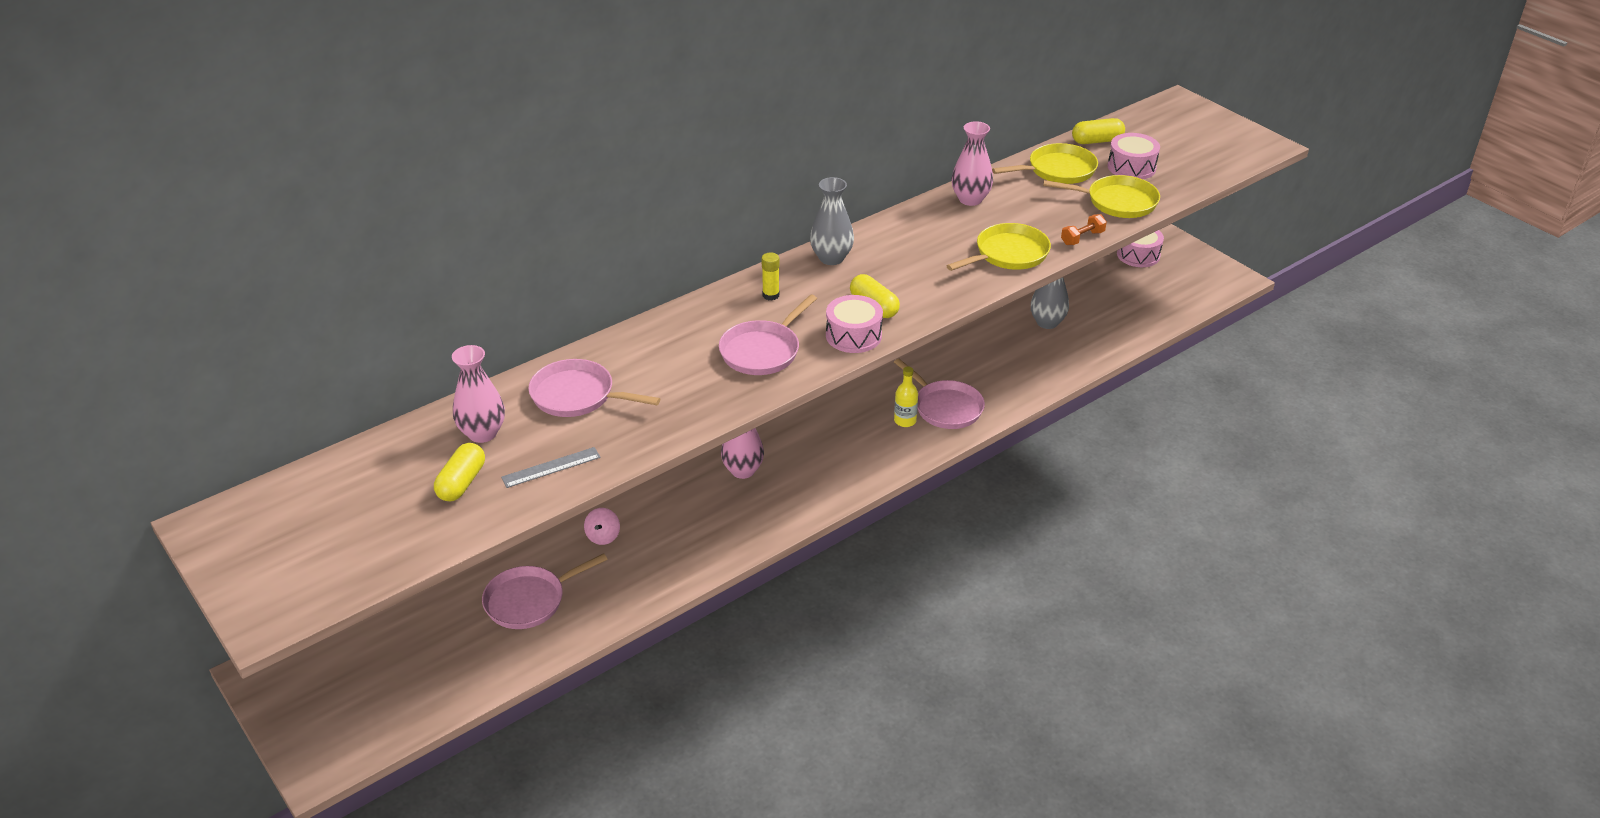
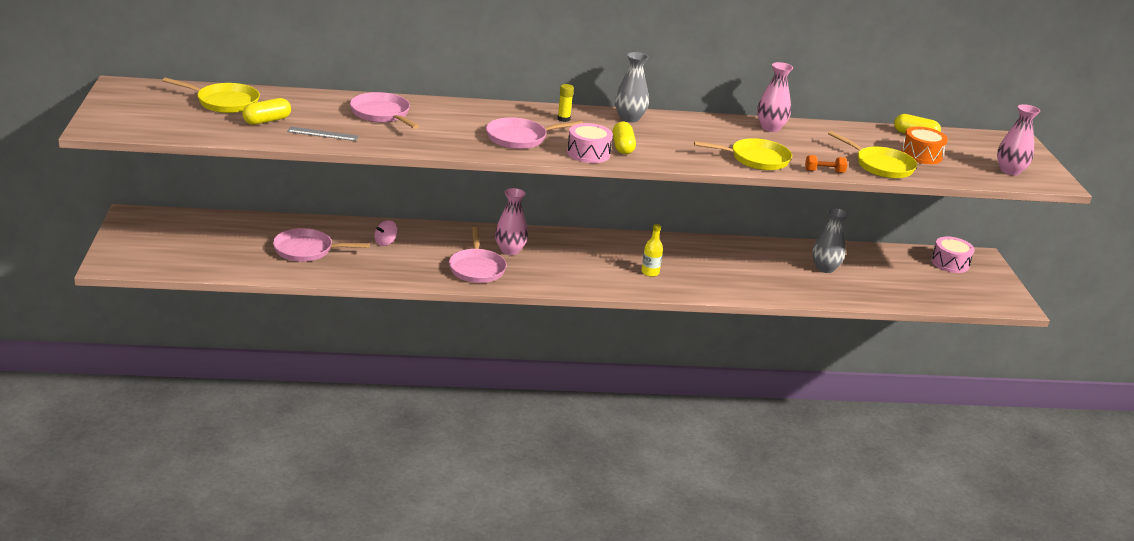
camera: 30 degrees right, 10 degrees down
pink vase [452,345,505,443] -> pink vase moved to [997,104,1040,176]
pink pan [894,359,985,429] -> pink pan moved to [449,227,507,283]
yellow pan [992,143,1098,184] -> yellow pan moved to [162,77,260,113]
pink drum [1108,133,1160,179] -> orange drum [901,127,948,164]

